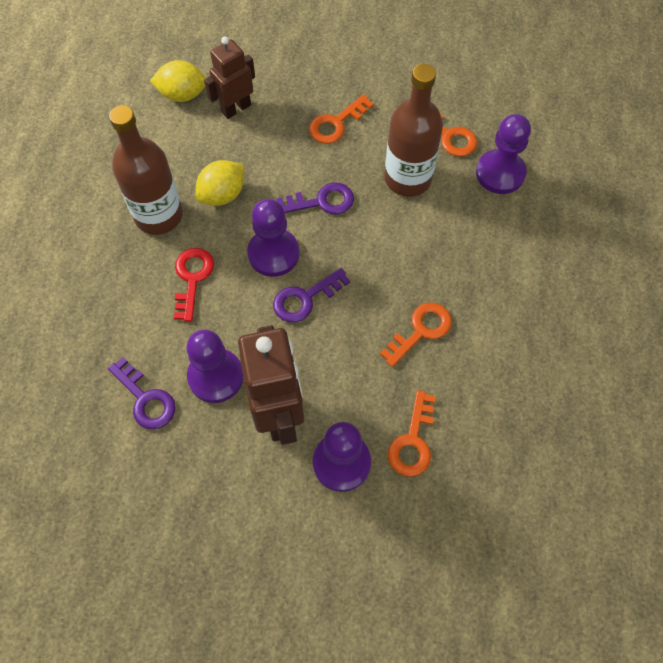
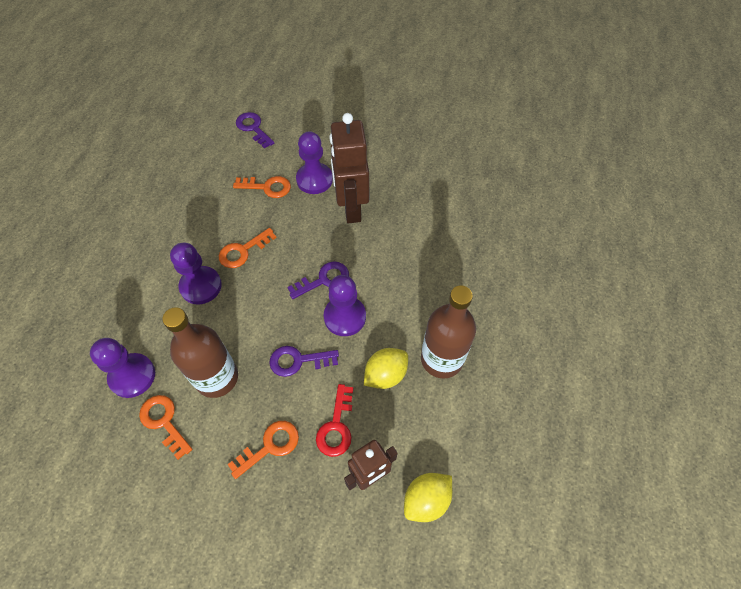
camera: 175 degrees left, 5 degrees down
purple key [108,357,176,429] -> purple key moved to [236,112,274,148]
yellow lemon [150,60,206,102] -> yellow lemon turned 45 degrees counterclockwise [404,473,452,522]
red key [174,248,214,322] -> red key moved to [316,384,353,457]
purple pawn [186,329,243,403] -> purple pawn moved to [170,243,222,304]
orange key [388,390,436,477] -> orange key turned 75 degrees clockwise [233,176,291,198]

